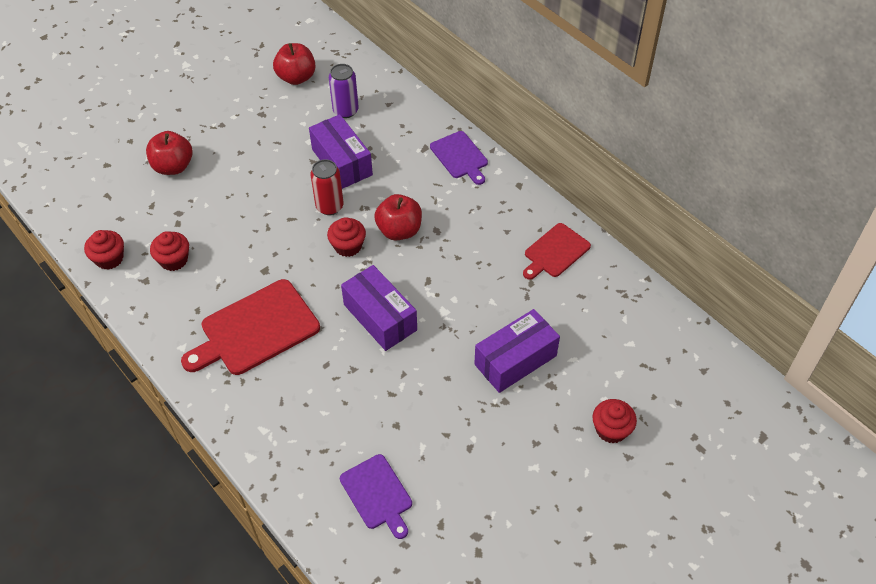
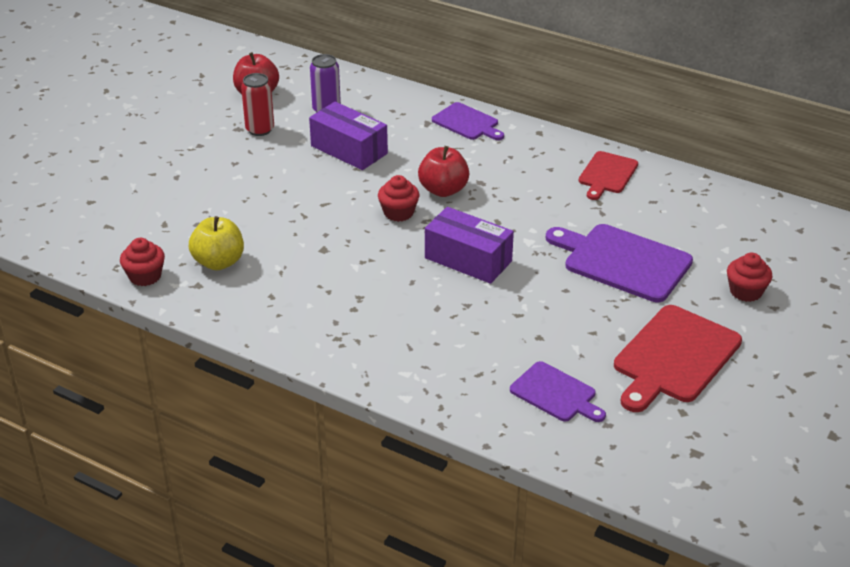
camera: 20 degrees left, 15 degrees down
red apple [146,131,193,175] -> none
red cupcake [150,231,189,271] -> yellow apple [189,216,244,270]
red cutting board [181,279,320,375] -> red cutting board moved to [614,305,742,412]
red can [310,159,344,215] -> red can moved to [241,73,274,136]
purple box [474,309,560,393] -> purple cutting board [546,224,693,302]

